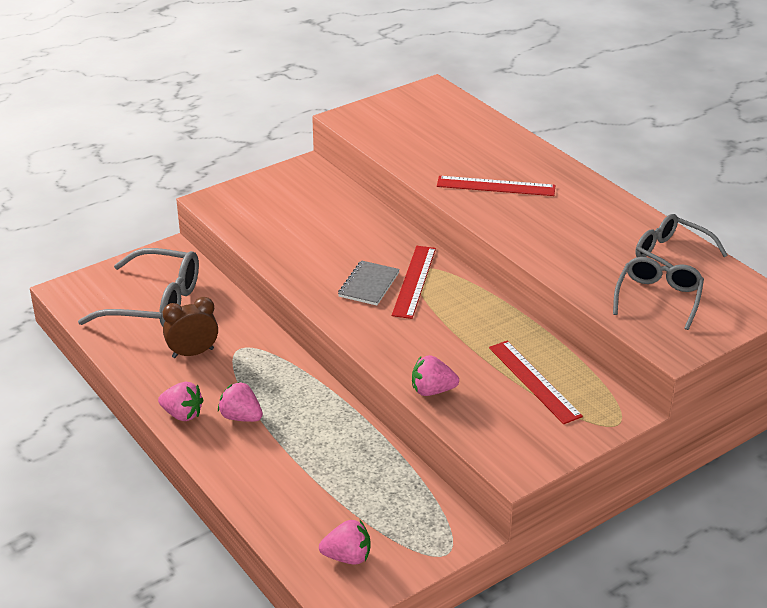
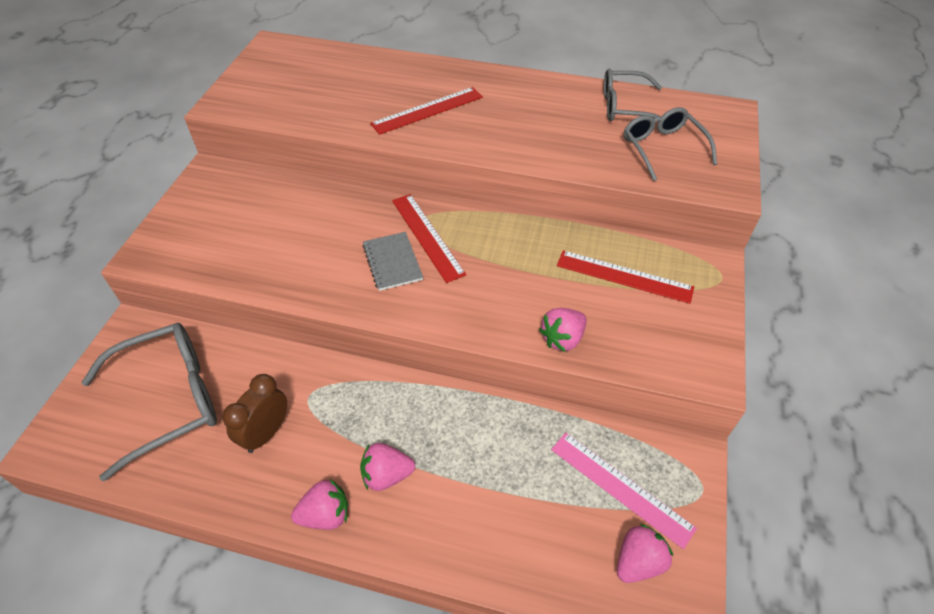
camera: 40 degrees left, 15 degrees up
none -> pink ruler [551,433,697,549]

